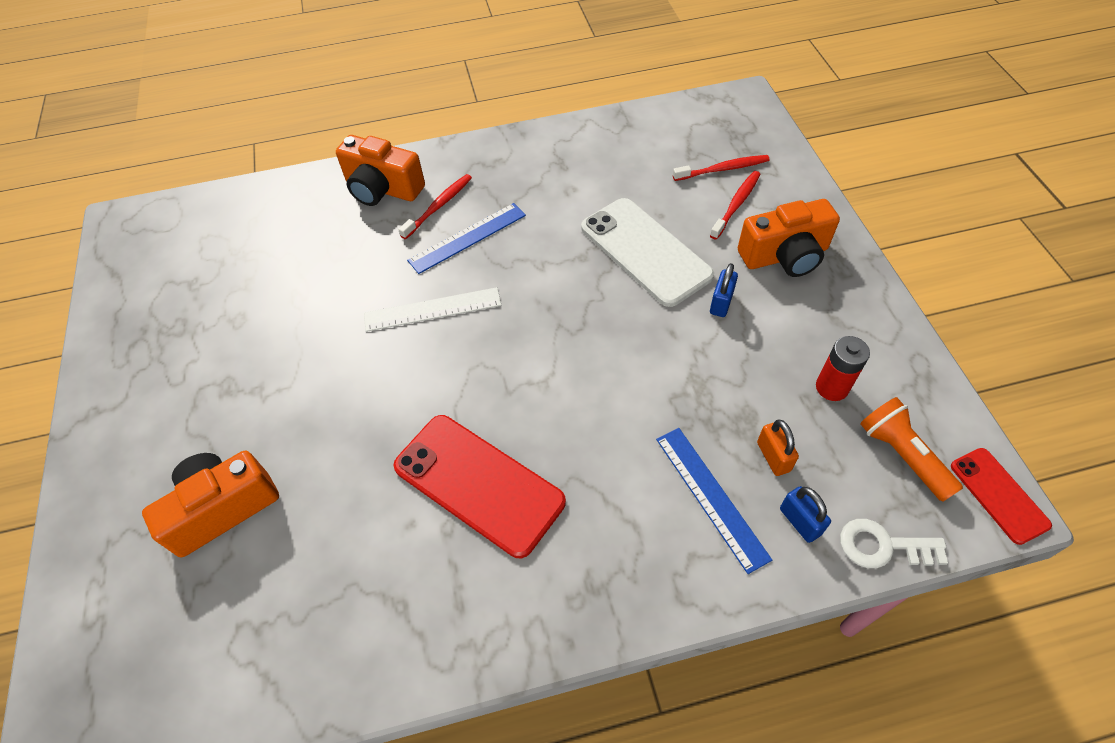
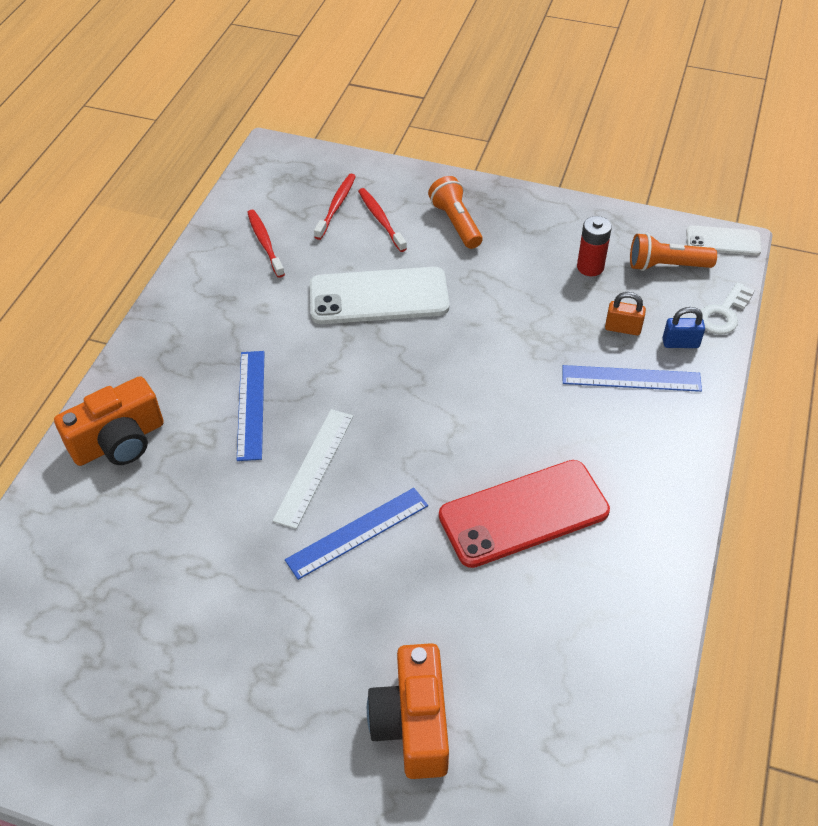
camera: 60 degrees left, 5 degrees down
red toothbrush [398,174,472,239] -> red toothbrush moved to [247,210,285,278]
blue padlock [710,263,738,317] -> none
orange camera [738,199,840,277] -> orange flashlight [428,176,483,249]
red phone [951,448,1052,545] -> white phone [686,225,762,256]
none -> blue ruler [285,488,428,580]

